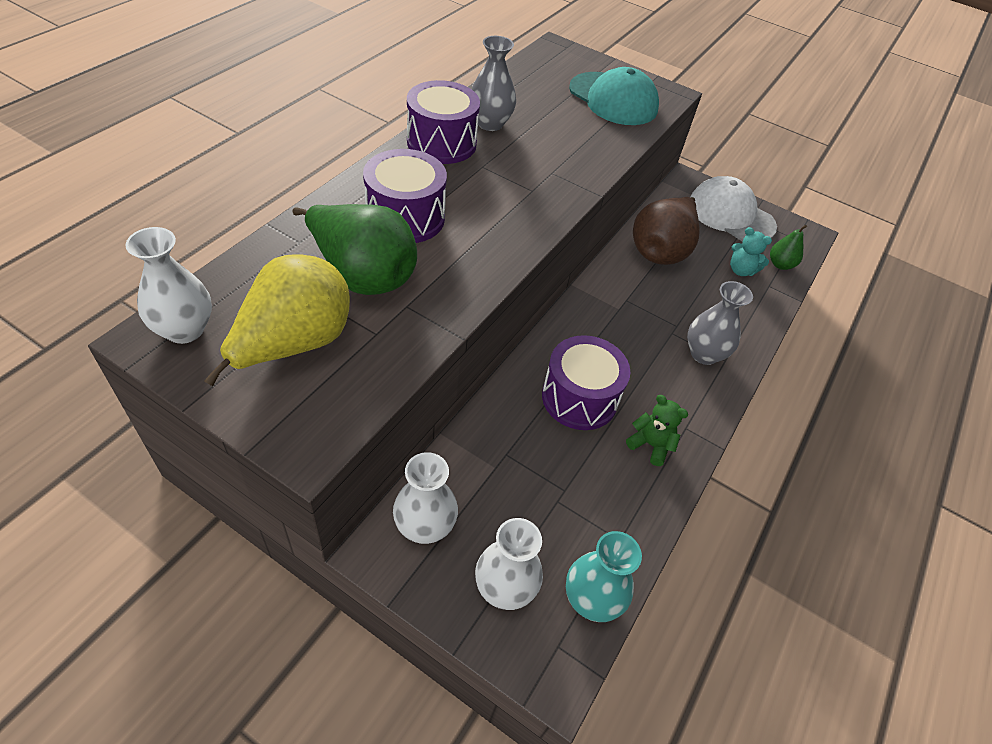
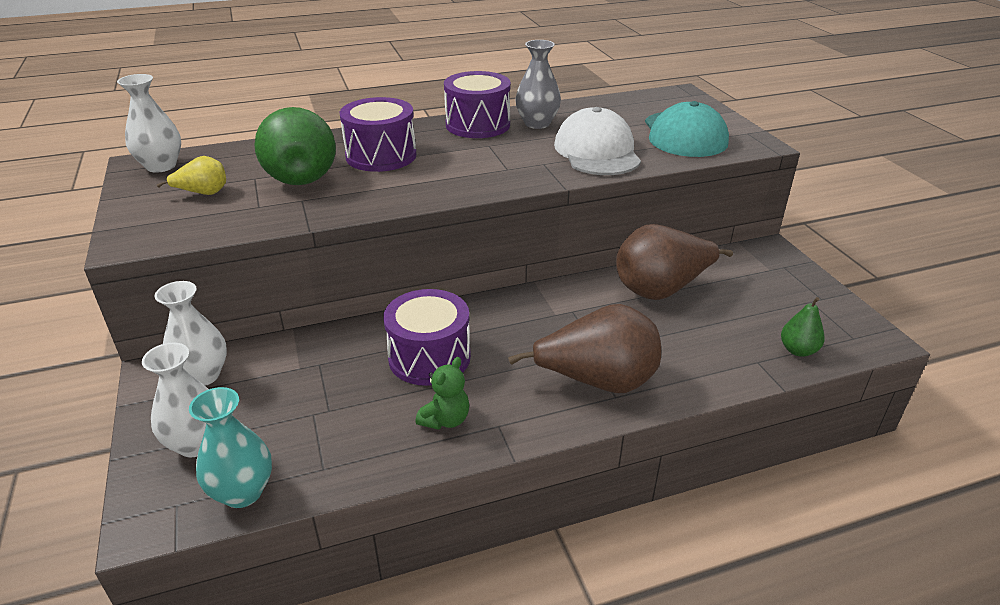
camera: 45 degrees right, 15 degrees down
yellow pear [204,254,350,386] -> yellow pear [157,156,226,195], size x0.49
green teddy bear [626,395,688,466] -> green teddy bear turned 45 degrees clockwise [416,357,469,430]
grey vase [687,281,753,365] -> brown pear [508,304,661,393]
white cap [690,176,777,242] -> white cap moved to [554,107,641,175]
turquoise teddy bear [730,227,772,276] -> none

